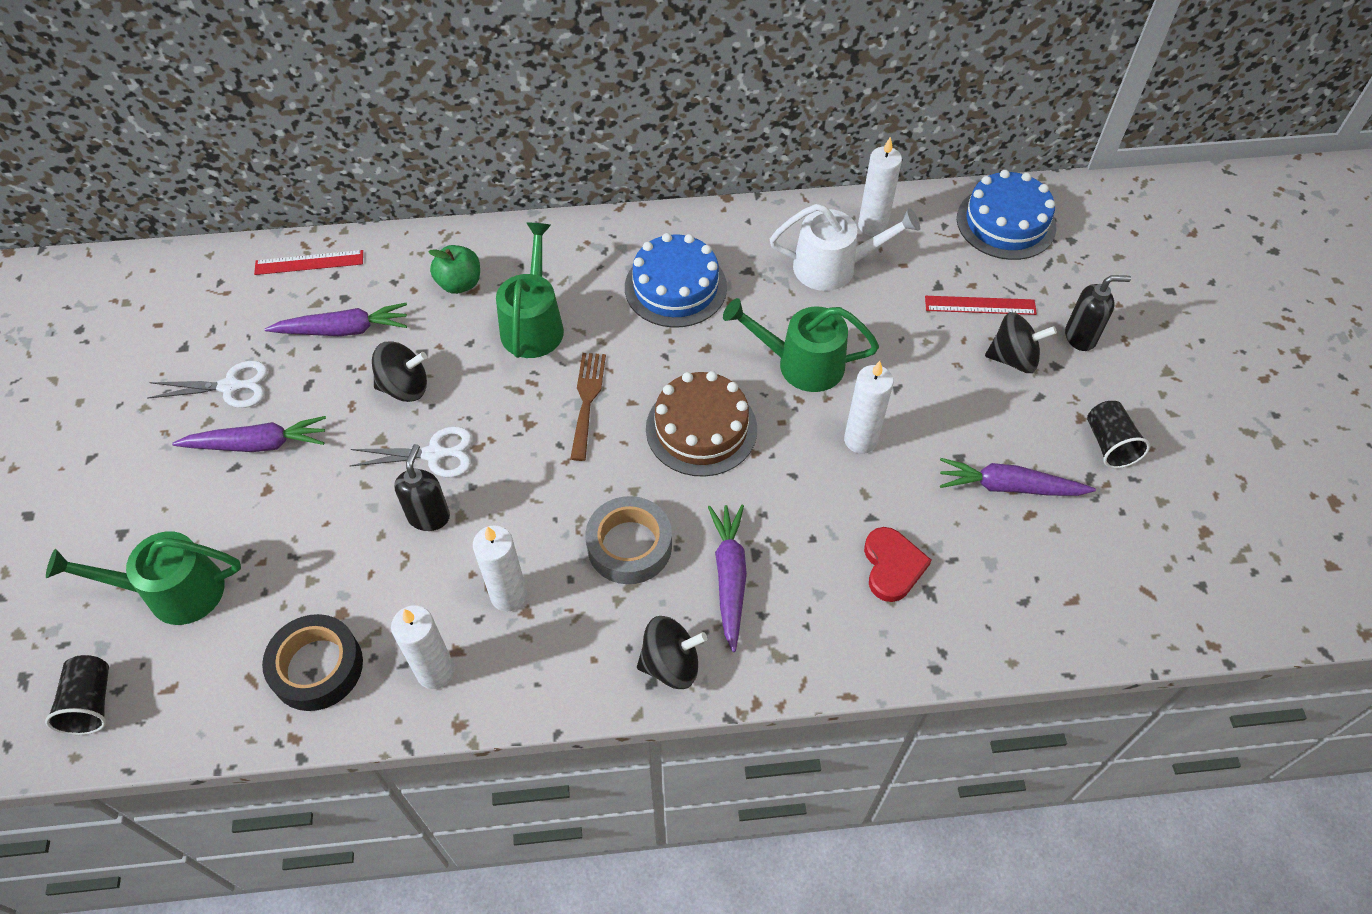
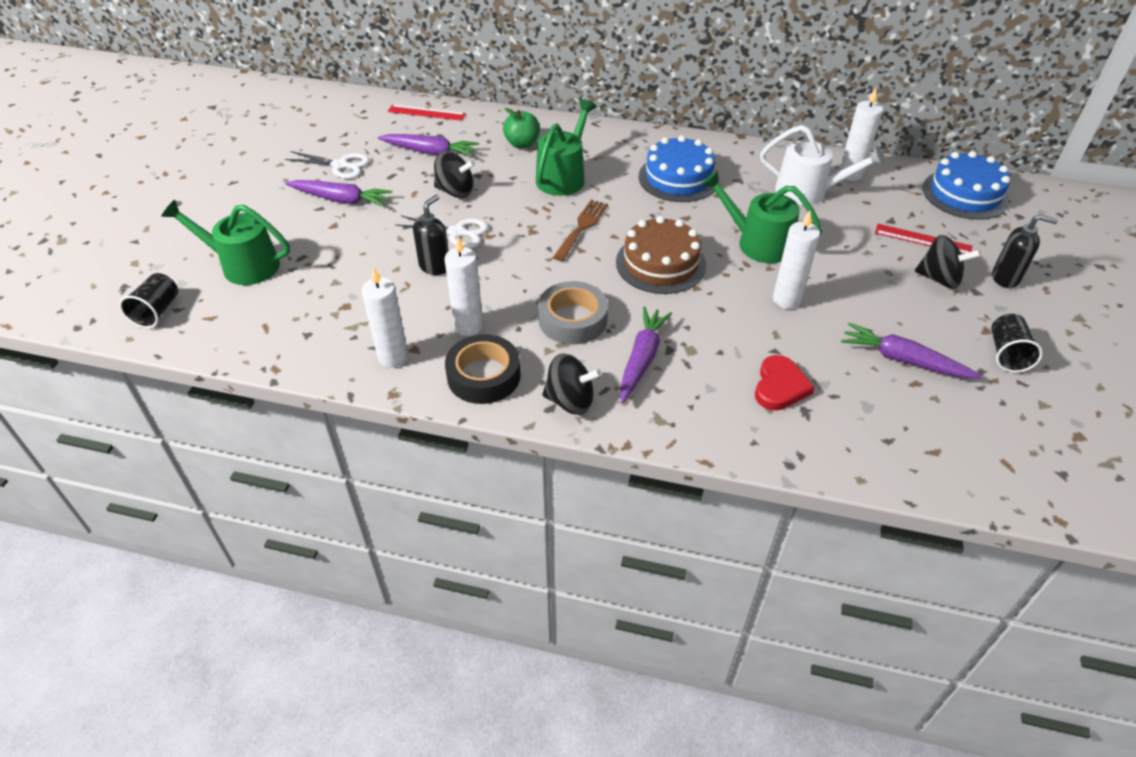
camera: 20 degrees right, 10 degrees down
black tape [262,614,363,711] -> black tape moved to [445,334,521,404]

